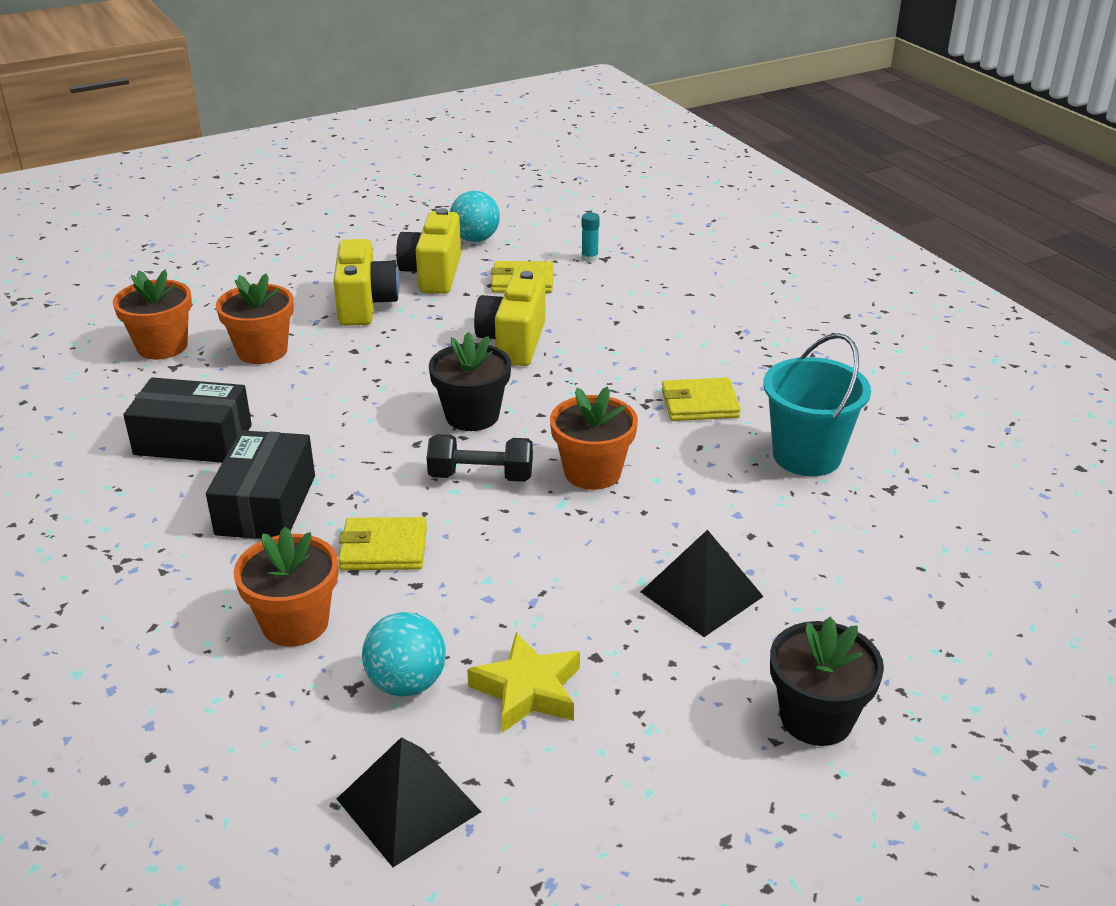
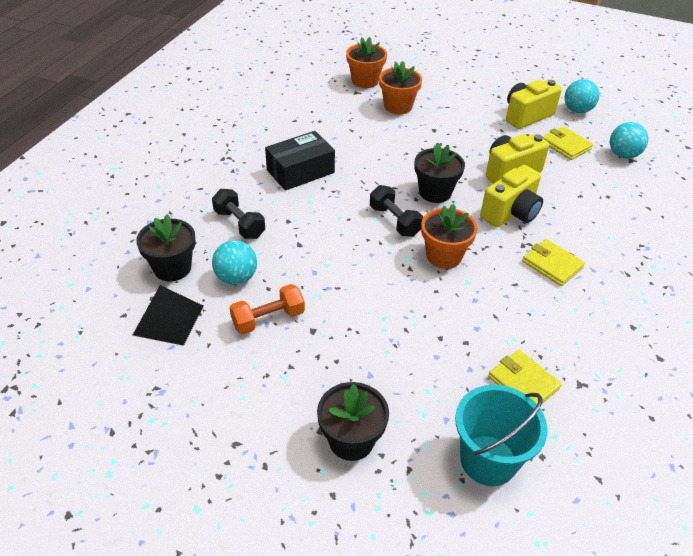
camera: 50 degrees right, 10 degrees up
black box [123,377,252,463] -> none
orange flower pot [234,526,338,647] -> black dumbbell [212,189,265,239]
yellow camera [333,239,399,326] -> yellow camera moved to [480,165,543,227]
yellow wallet [338,517,427,570] -> yellow wallet moved to [488,350,562,404]
yellow star [467,632,580,733] -> orange dumbbell [230,284,305,334]
turquoise glue stick [581,213,600,262] -> turquoise ball [610,122,648,159]
black pyramid [641,530,764,637] -> none
turquoise bucket [763,333,871,476] -> turquoise bucket moved to [455,385,548,486]
none -> black flower pot [136,214,196,281]

